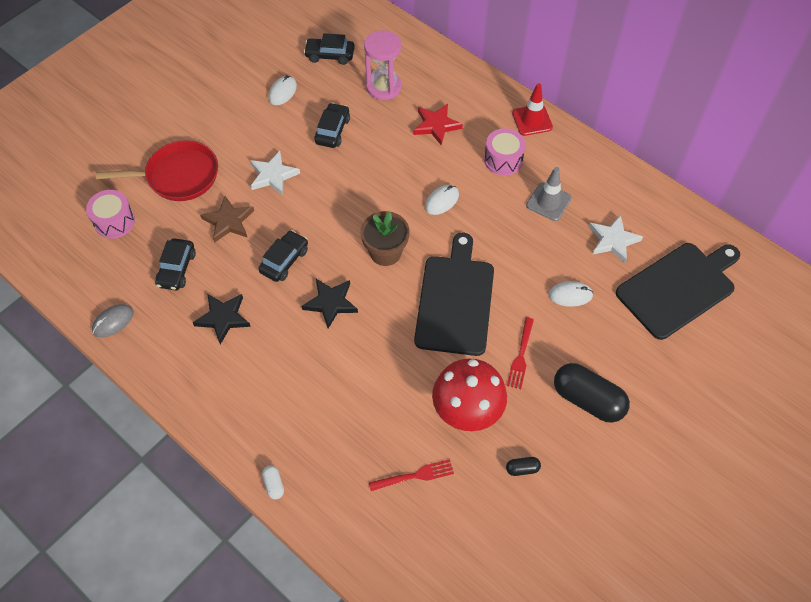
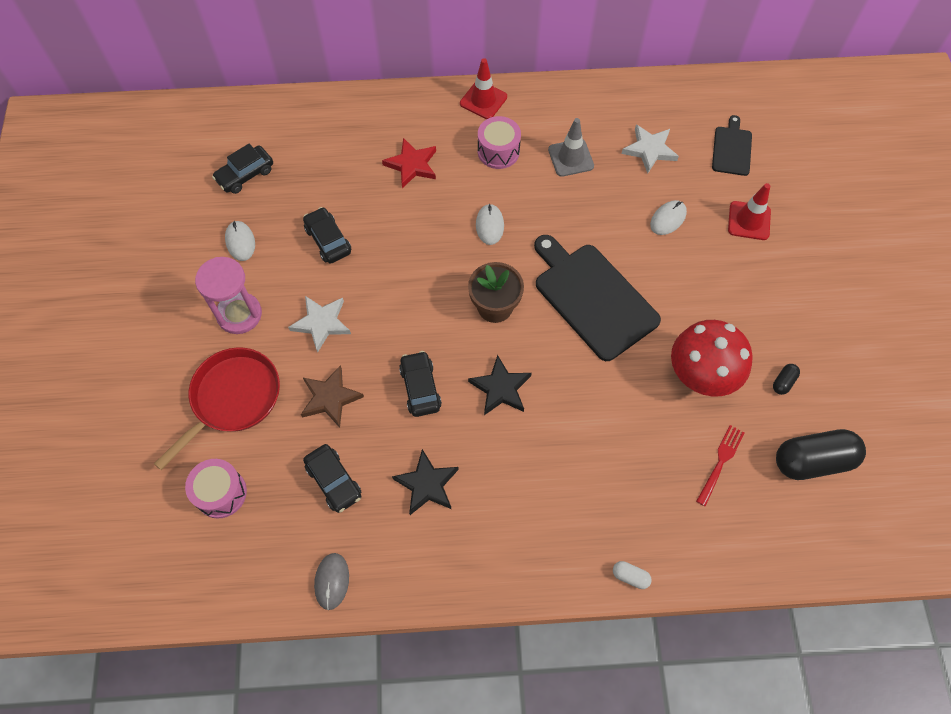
camera: 45 degrees left, 5 degrees up
pink hourglass [364,30,402,100] -> pink hourglass moved to [195,257,262,334]
red fork [507,317,534,389] -> none
black capsule [554,363,630,423] -> black capsule moved to [776,429,866,480]
black cutting board [616,243,740,340] -> black cutting board [712,115,752,176], size x0.52
none -> red traffic cone [728,183,771,240]

